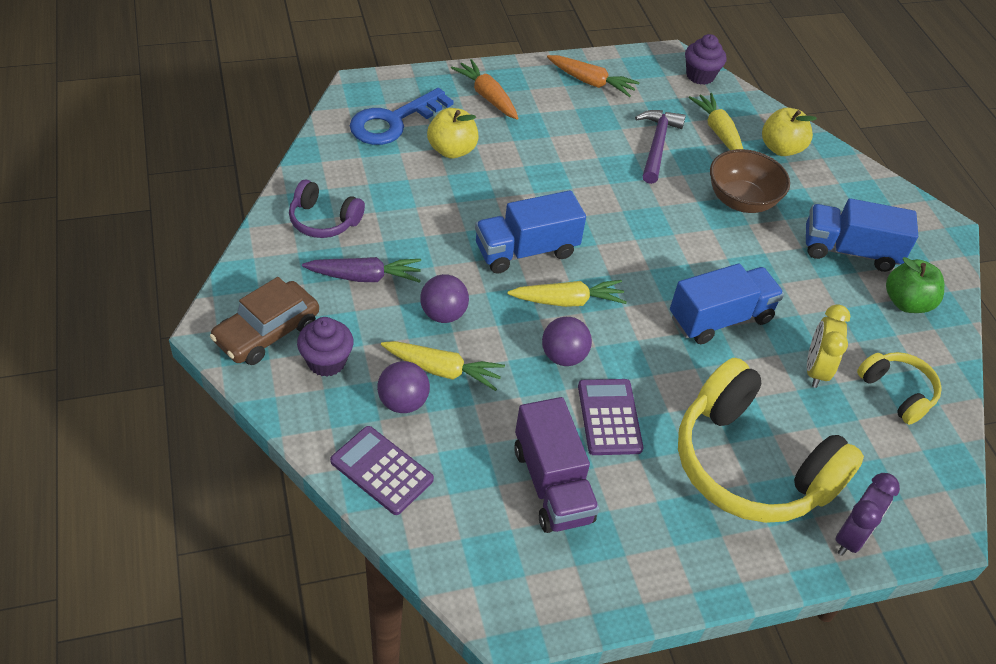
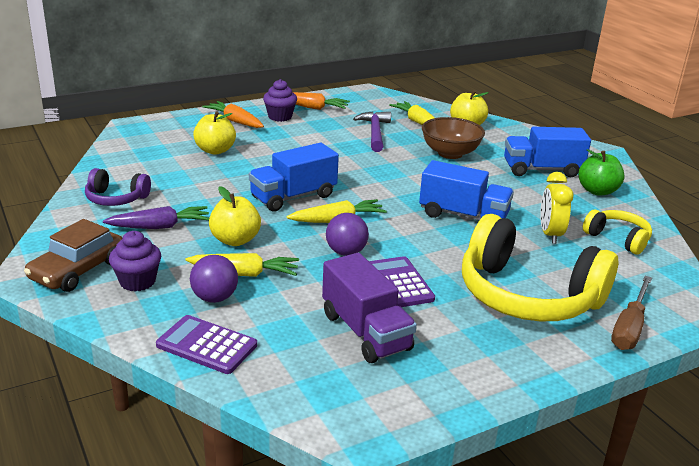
camera: 10 degrees left, 20 degrees down
blue key [350,88,454,145] -> none
purple ball [420,274,469,323] -> yellow apple [209,186,261,246]
blue truck [670,263,784,344] -> blue truck turned 60 degrees clockwise [419,160,514,220]
purple cupcake [685,34,727,85] -> purple cupcake moved to [263,79,297,122]
purple clock [835,473,900,556] -> brown screwdriver [611,276,652,350]

